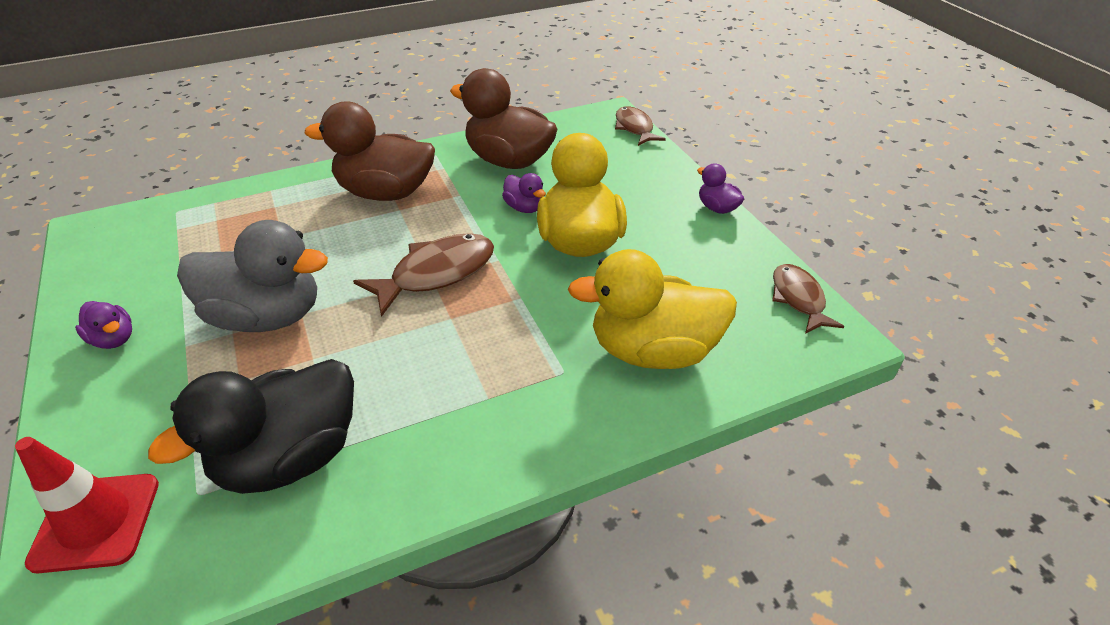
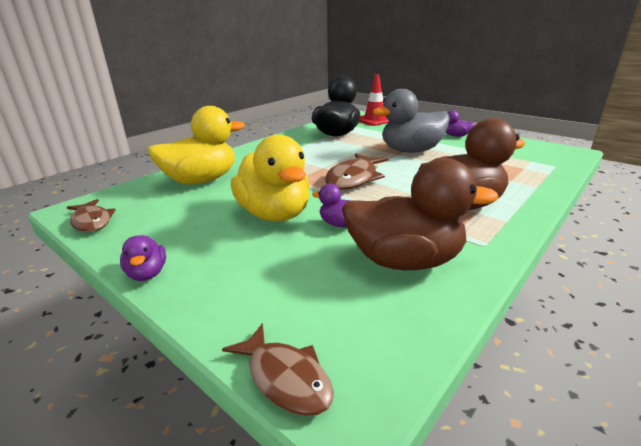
camera: 155 degrees right, 15 degrees down
purple duck [697,163,744,214] -> purple duck turned 45 degrees clockwise [120,235,166,281]

